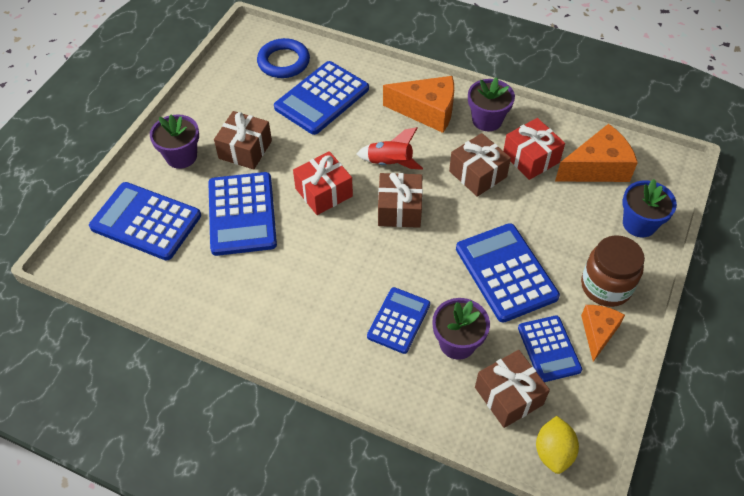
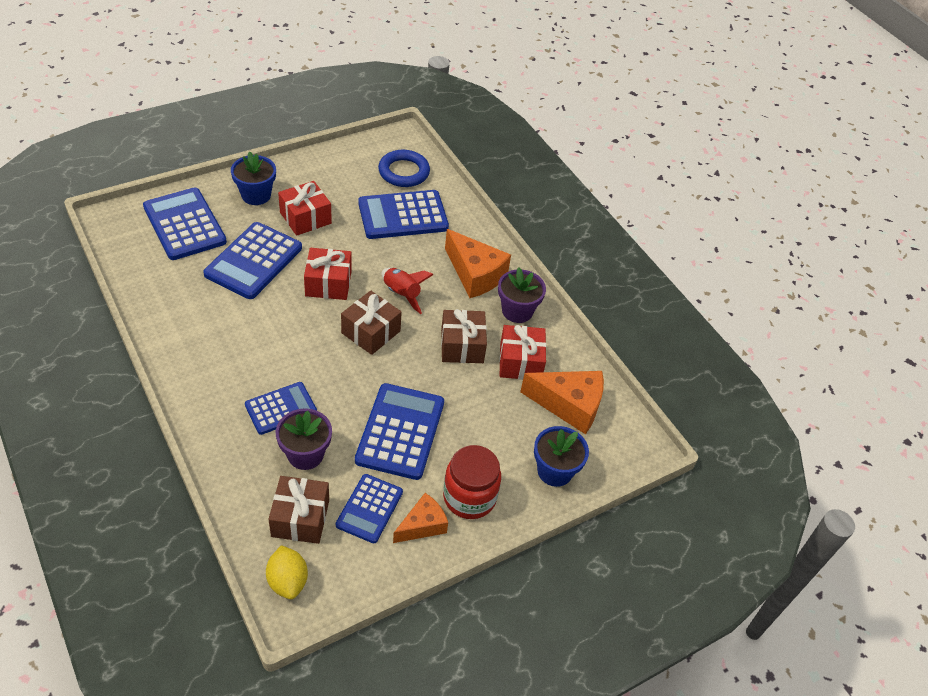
camera: 30 degrees right, 5 degrees down
purple flower pot [150,114,199,169] -> blue flower pot [231,151,276,205]
brown gift [214,111,272,170] -> red gift [278,181,332,236]
yellow lemon [536,416,579,474] -> yellow lemon turned 60 degrees counterclockwise [266,545,308,599]
brown jar [581,235,645,307] -> red jar [443,445,501,519]

